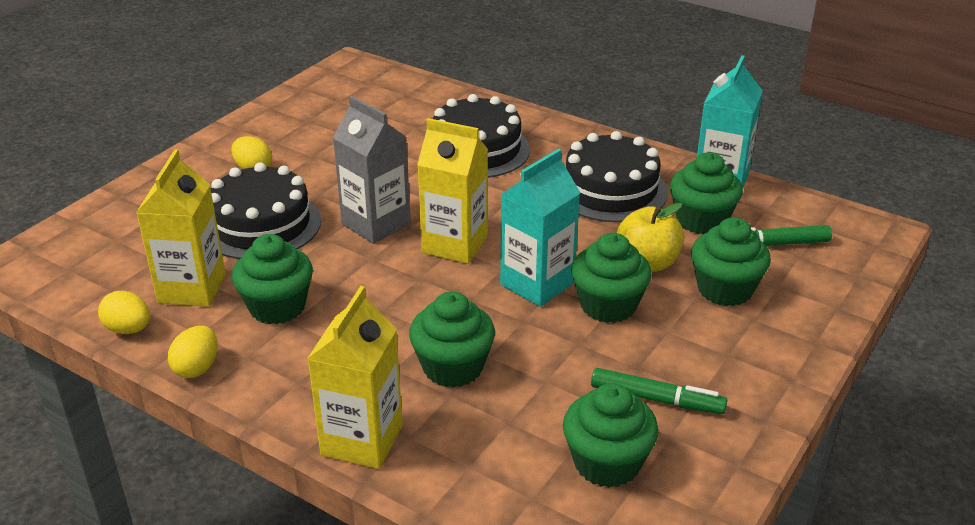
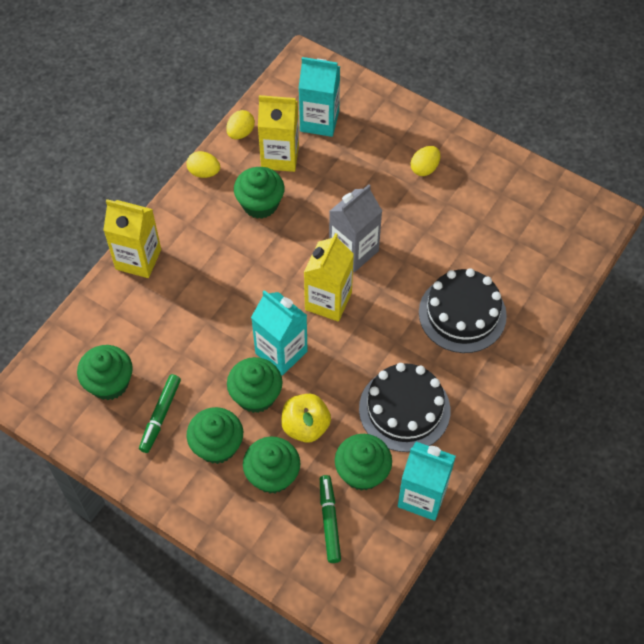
camera: 90 degrees right, 25 degrees up
black cake [211,162,321,259] -> none
green cupcake [409,292,495,388] -> green cupcake moved to [187,407,243,464]
none -> turquoise carton [299,57,340,137]

